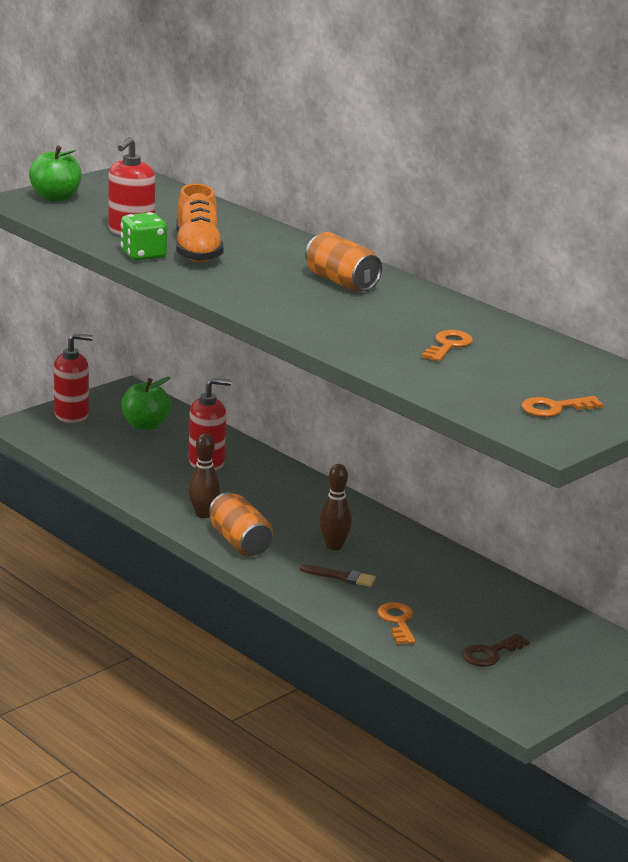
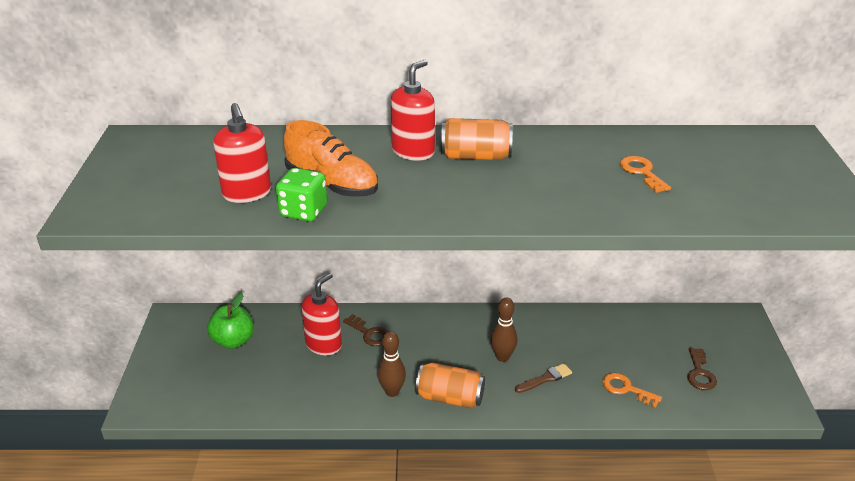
camera: 45 degrees left, 10 degrees up
green apple [29,146,82,201] -> none
red soap dispenser [54,333,93,423] -> red soap dispenser moved to [391,60,435,161]
orange key [522,396,603,417] -> none
none -> brown key [343,314,388,346]

